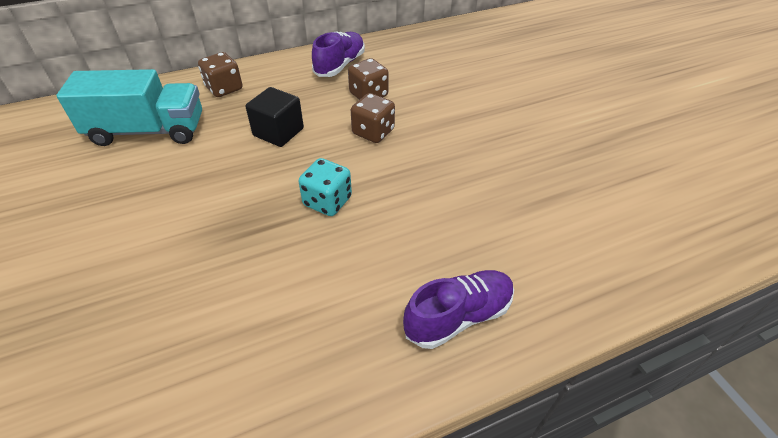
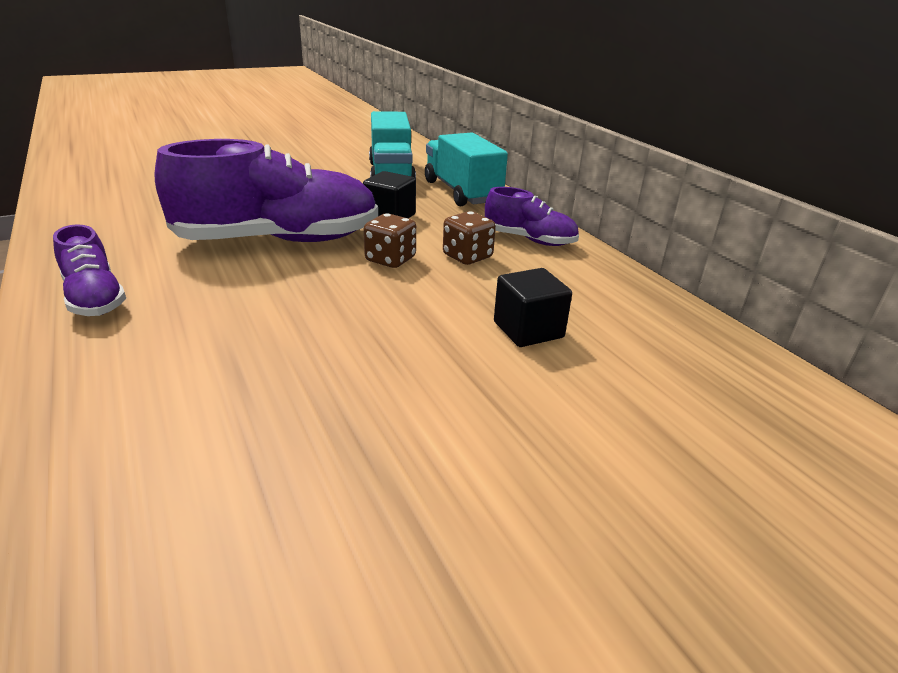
camera: 85 degrees right, 15 degrees down
brown dice [198,52,242,97] -> turquoise truck [425,132,508,206]
turquoise dice [299,158,352,216] -> purple shoe [155,139,378,242]
none -> black cube [494,268,572,347]

